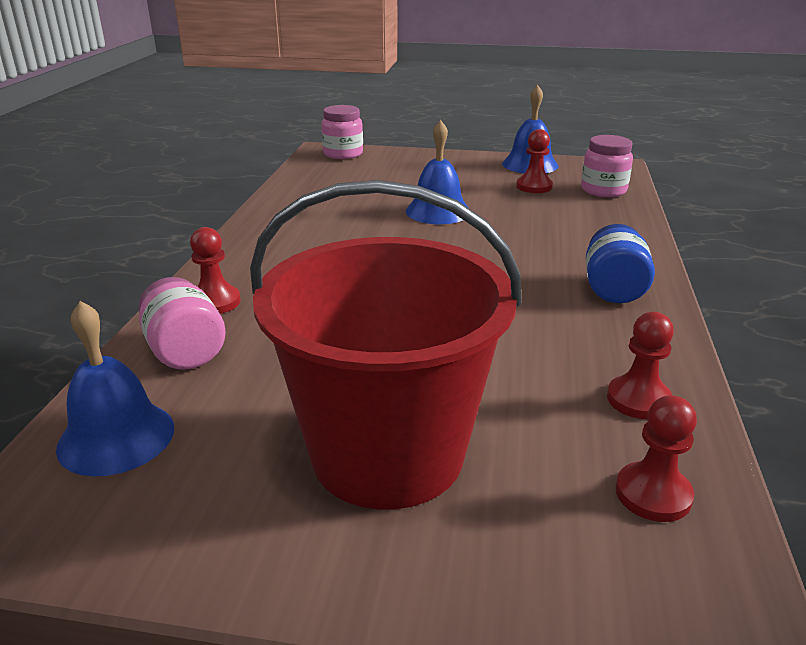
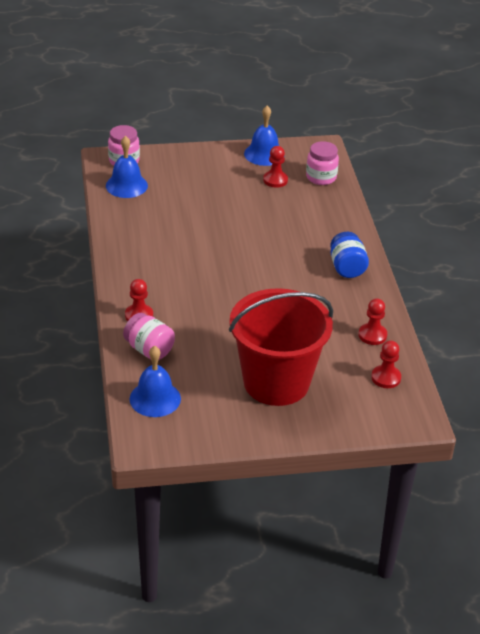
camera: 20 degrees left, 10 degrees up
blue bell [406,120,468,224] -> blue bell moved to [106,136,148,198]

